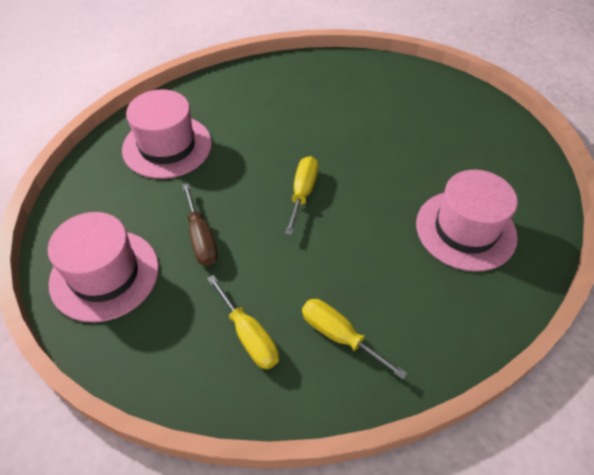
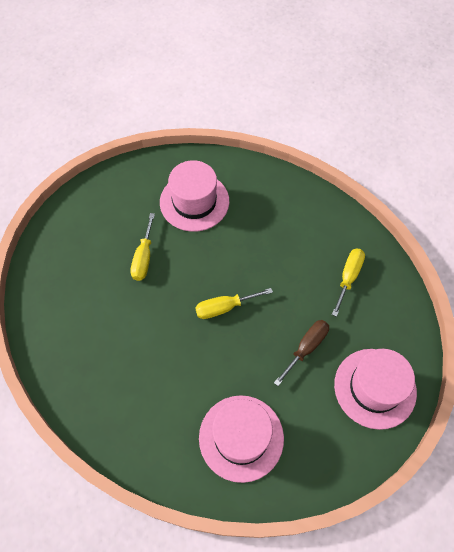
camera: 120 degrees left, 10 degrees up
yellow screwdriver [302,299,407,380] -> yellow screwdriver moved to [130,213,155,281]

